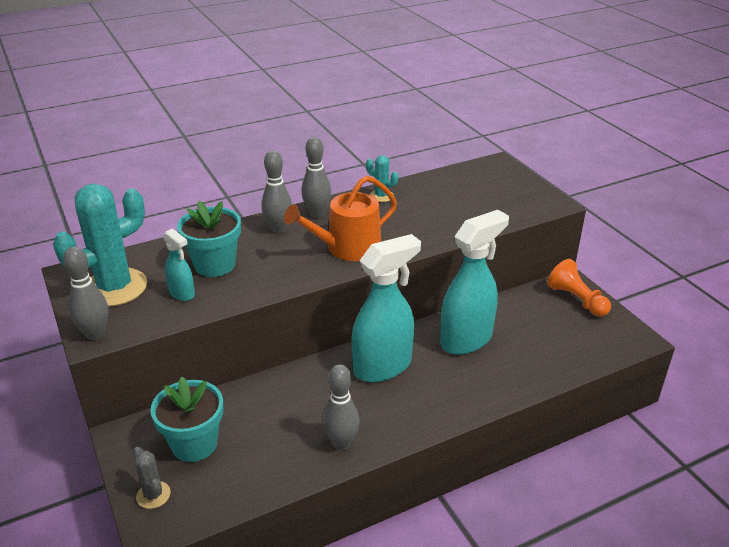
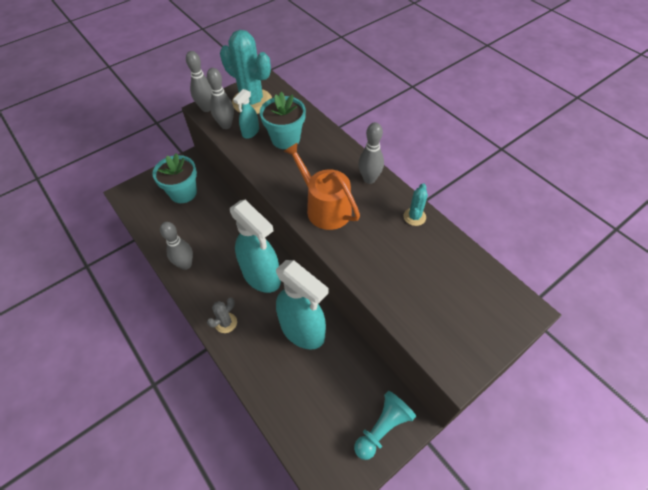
camera: 80 degrees right, 20 degrees up
grey cactus [133,447,170,509] -> grey cactus moved to [207,297,237,333]
grey bowling pin [262,150,292,233] -> grey bowling pin moved to [207,68,234,129]
orange pawn [547,259,611,317] -> turquoise pawn [354,391,416,460]

